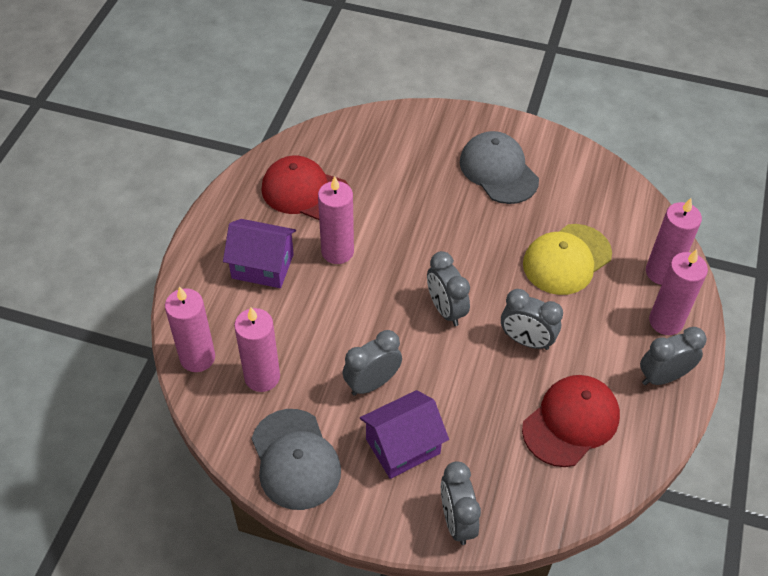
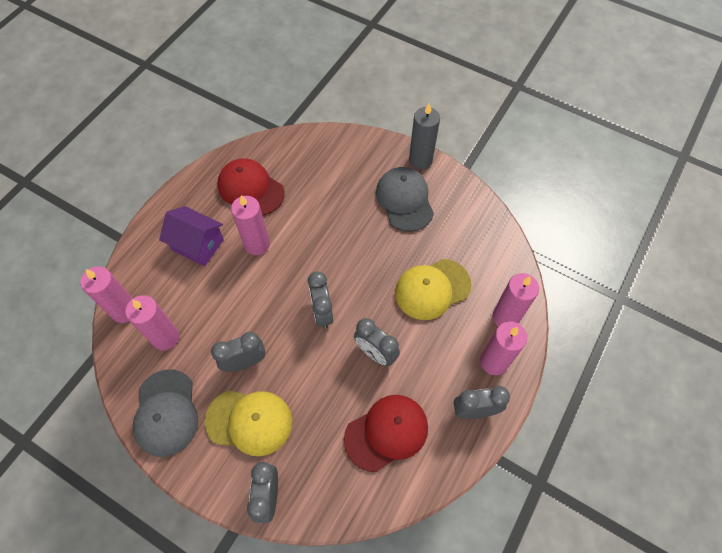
camera: 15 degrees right, 10 degrees up
purple house [360,390,449,479] -> yellow cap [205,391,292,456]
none -> grey candle [409,103,440,169]

